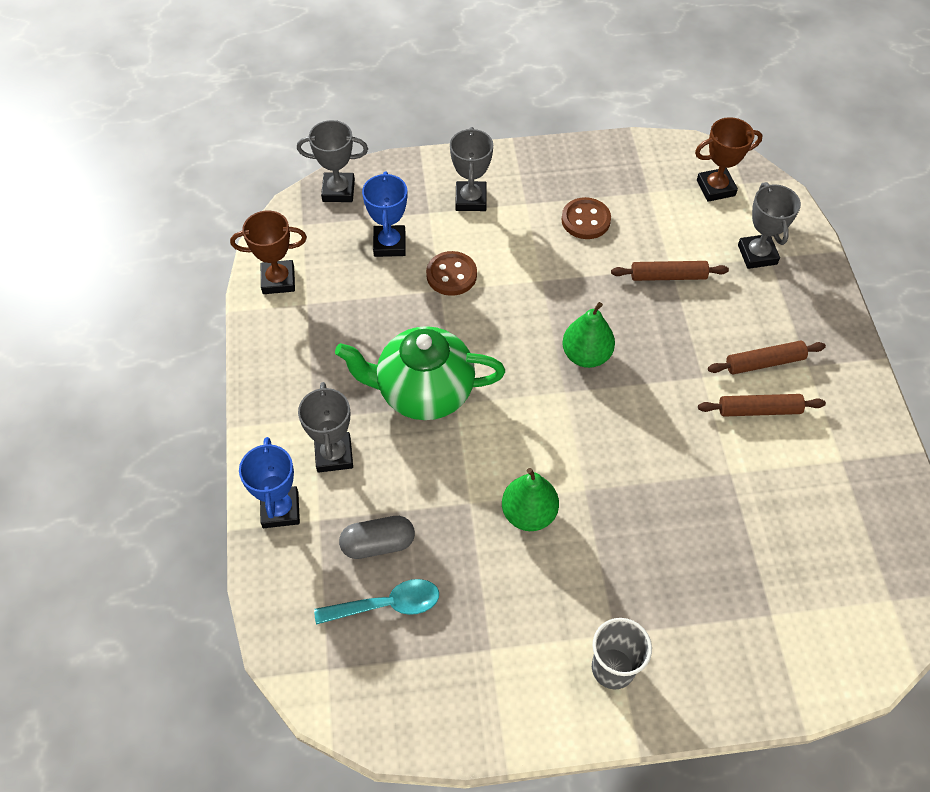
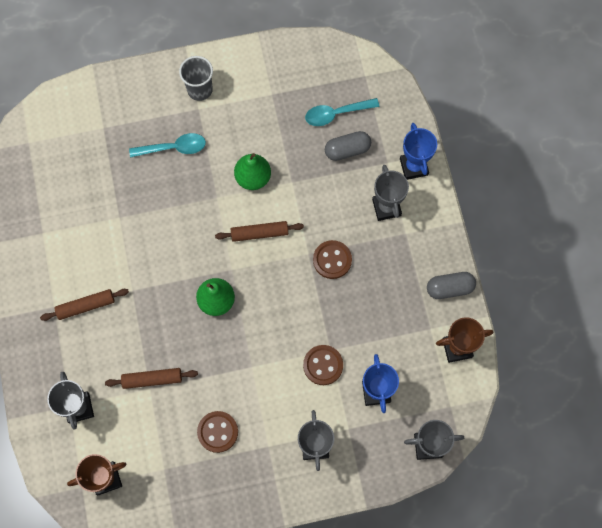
camera: 175 degrees right, 15 degrees up
green teapot [335,326,505,420] -> brown button [313,240,352,279]
brown rolling pin [698,394,826,417] -> brown rolling pin moved to [215,221,304,242]
none -> turquoise spoon [129,133,206,158]
none -> grey capsule [427,272,476,299]

